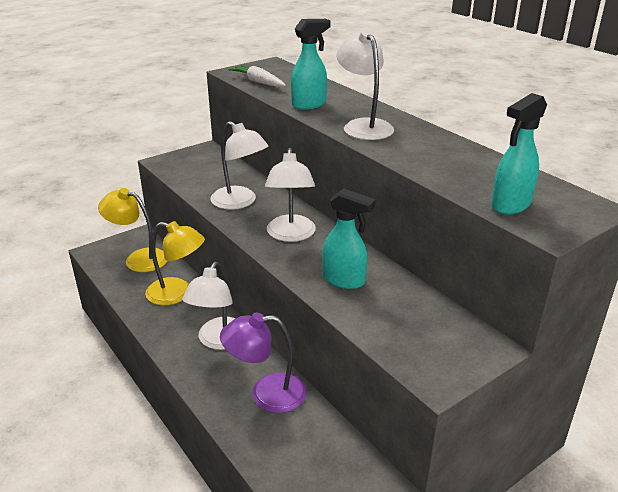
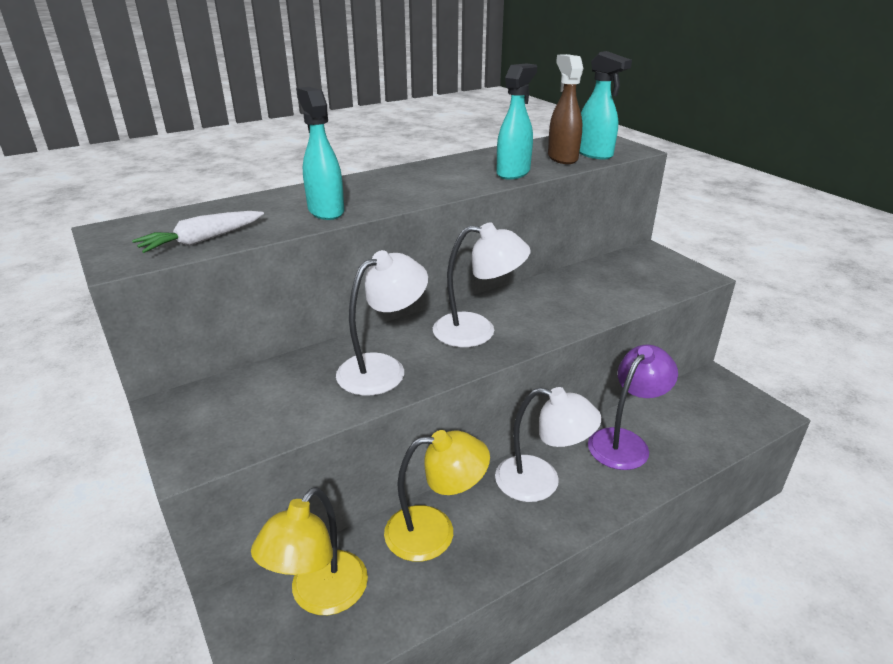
camera: 85 degrees left, 0 degrees up
yellow lamp [145,221,205,305] -> yellow lamp turned 60 degrees clockwise [384,430,490,562]
purple lamp [220,312,307,413] -> purple lamp turned 135 degrees counterclockwise [588,345,678,470]
turquoise spray bottle [322,188,376,289] -> turquoise spray bottle moved to [497,64,537,180]
white lamp [337,29,394,140] -> none
none -> brown spray bottle [548,54,583,164]

